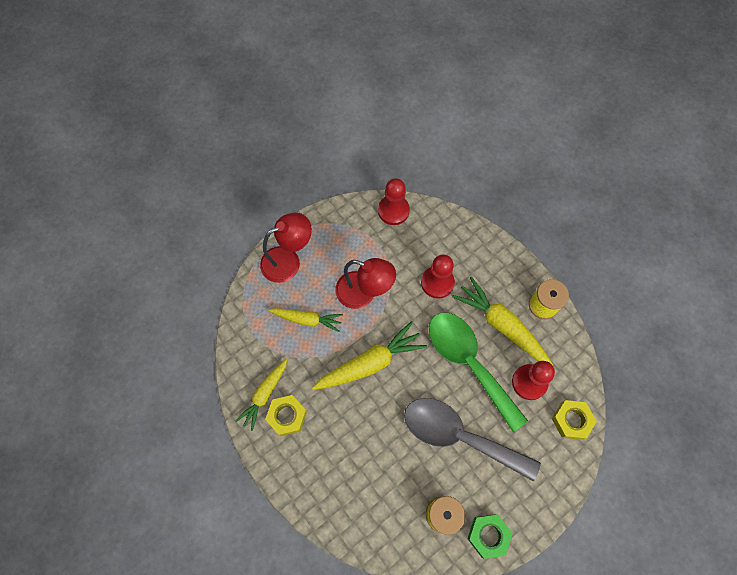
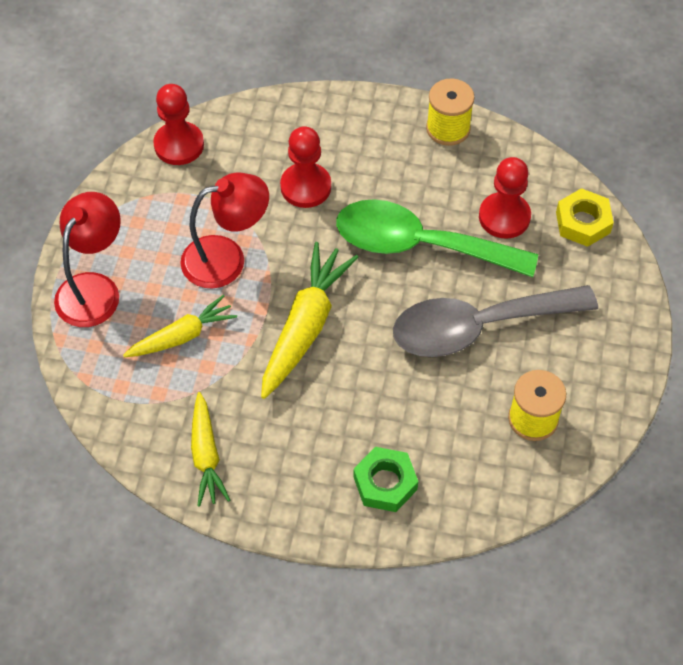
camera: 40 degrees left, 10 degrees down
yellow nut [265,395,307,436] -> none
yellow carrot [452,277,553,365] -> none
green nut [468,514,513,559] -> green nut moved to [354,447,418,512]

